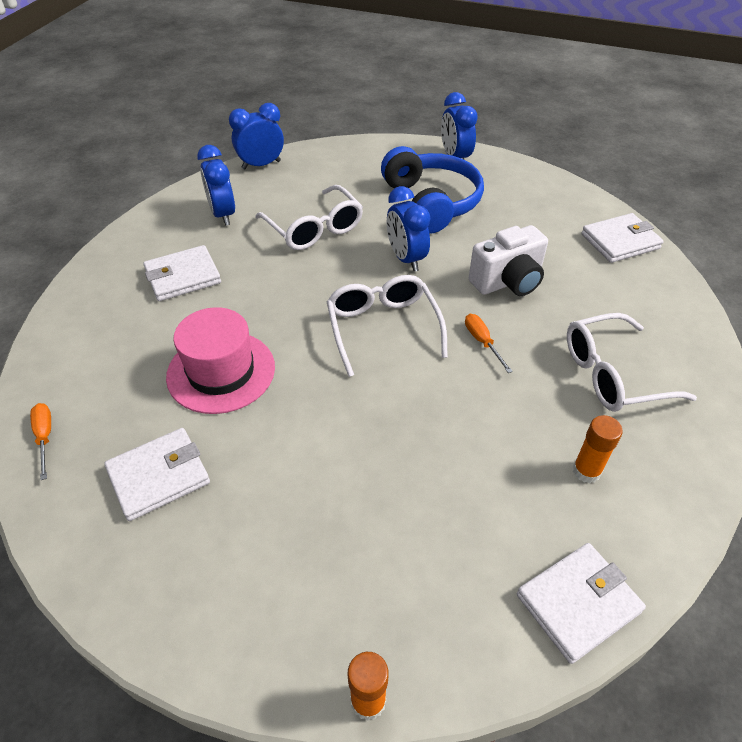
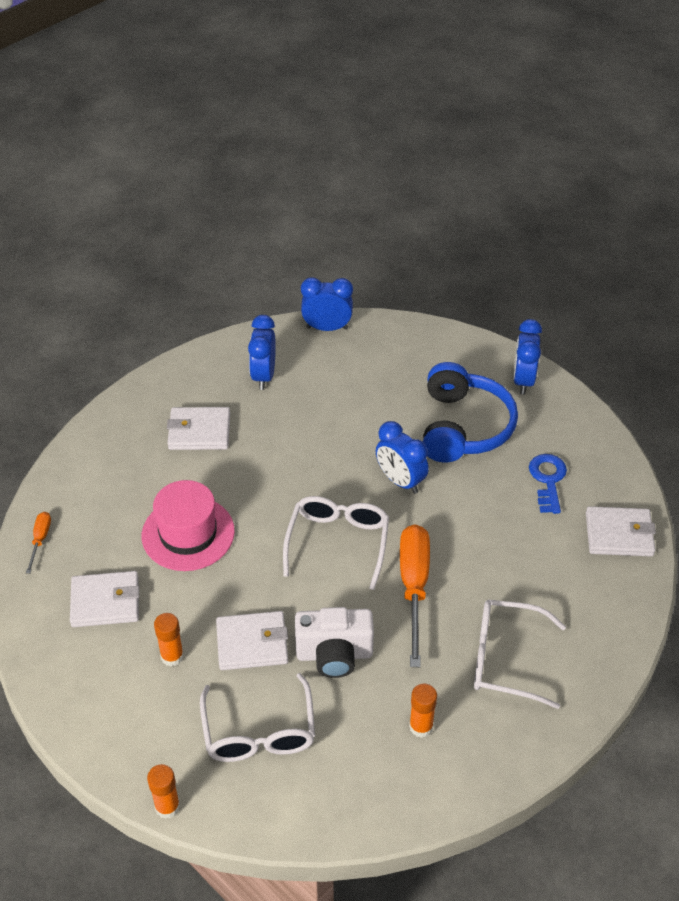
camera: 25 degrees right, 0 degrees up
white glasses [255,185,363,250] -> white glasses moved to [200,673,315,762]
blue clock [387,186,431,272] -> blue clock turned 45 degrees counterclockwise [376,421,429,494]
orange screwdriver [465,314,513,373] -> orange screwdriver [400,524,430,667], size x2.14
white camera [469,225,548,296] -> white camera moved to [295,607,374,678]
white wallet [517,543,646,664] -> white wallet moved to [216,611,288,670]
none -> orange glue stick [154,613,184,667]
none -> blue key [529,454,567,514]

